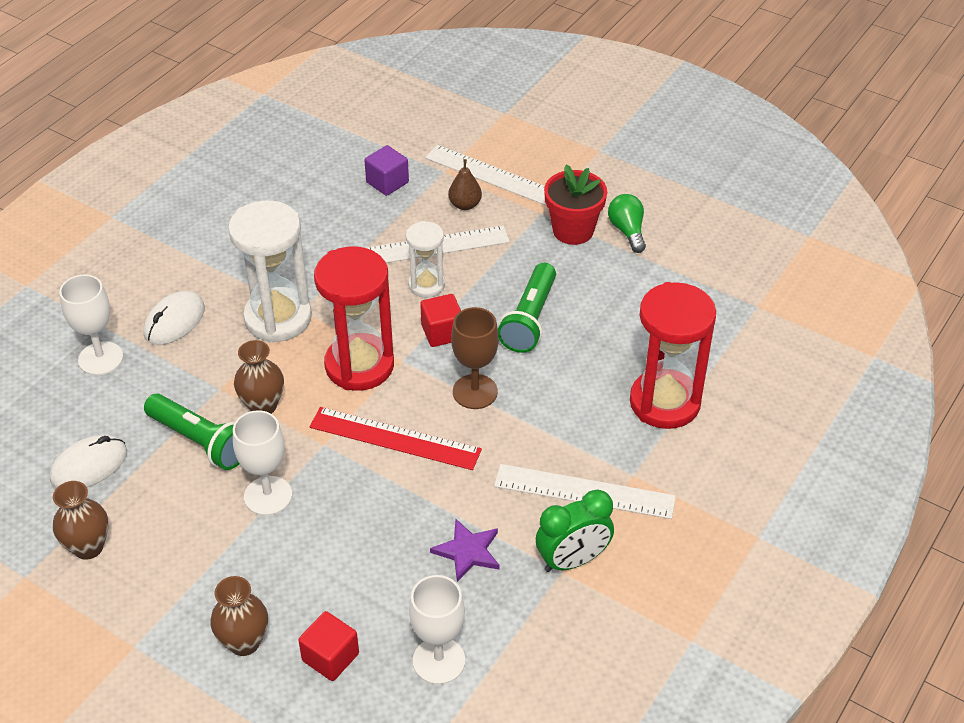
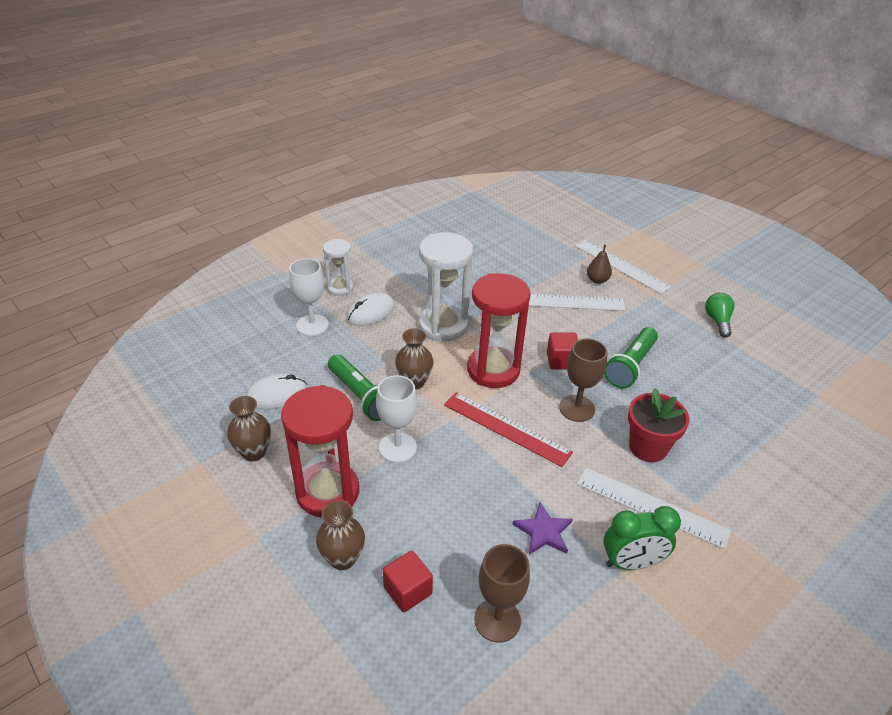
camera: 15 degrees right, 5 degrees down
purple cube [364,145,409,196] -> none
white hourglass [406,221,445,298] -> white hourglass moved to [323,239,354,296]
white goblet [409,575,465,684] -> brown goblet [474,544,530,643]
red flower pot [544,164,607,245] -> red flower pot moved to [628,388,690,462]
red hourglass [630,282,716,429] -> red hourglass moved to [281,385,359,517]

